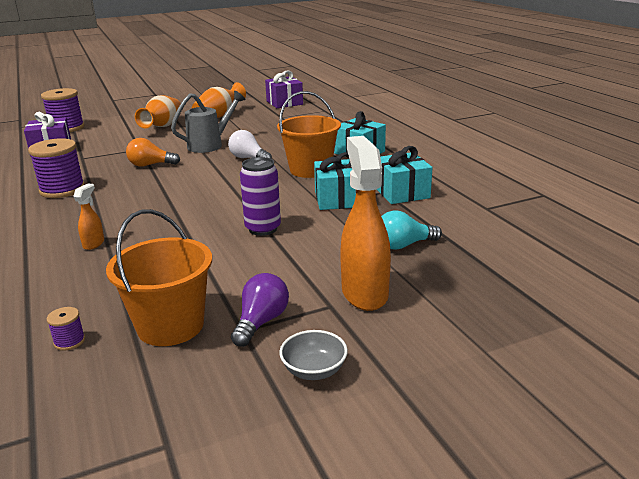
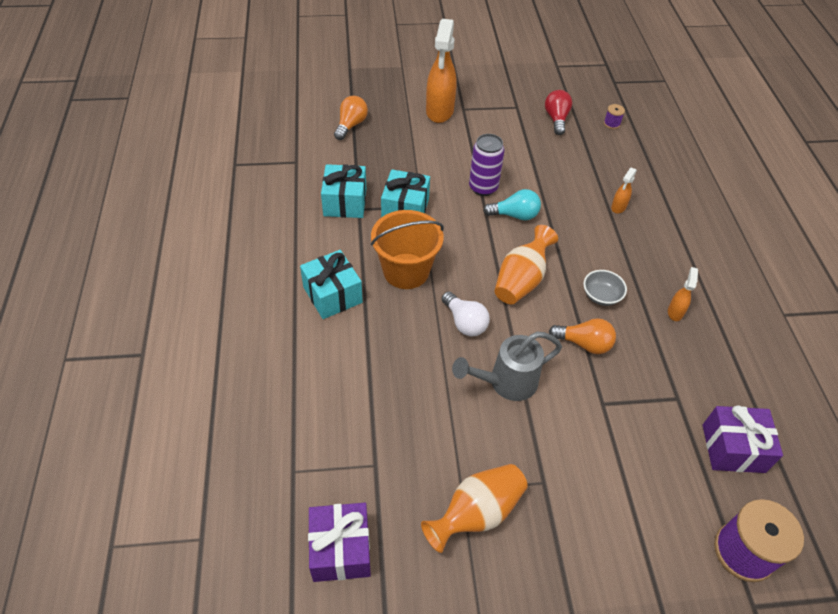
camera: 165 degrees left, 25 degrees up
purple spool [28,138,85,198] -> orange spray bottle [668,267,698,321]
orange bucket [106,209,212,346] -> red light bulb [545,90,572,135]
orange vase [135,95,181,128] -> orange vase moved to [494,225,558,304]
purple light bulb [231,273,289,347] -> none
grey bowl [279,330,348,380] -> grey bowl moved to [583,270,627,306]
turquoise light bulb [381,210,442,250] -> turquoise light bulb moved to [483,189,541,221]
none -> orange light bulb [334,96,368,140]

